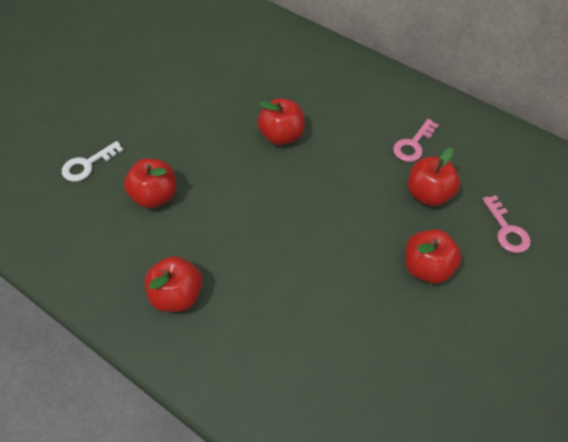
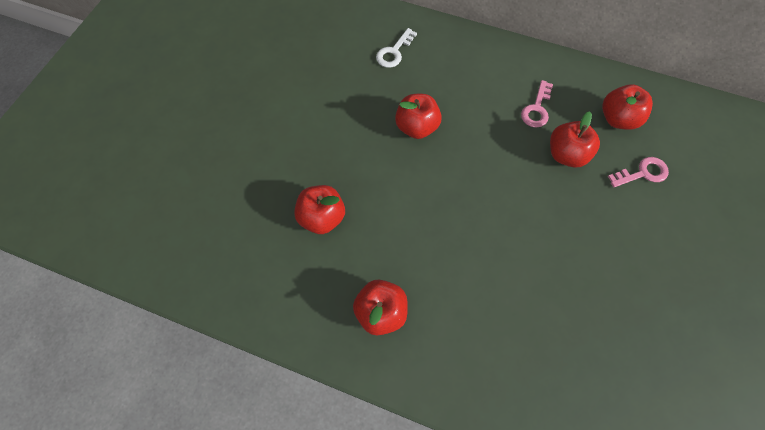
camera: 15 degrees left, 10 degrees up
white key [62,141,124,182] -> white key moved to [376,28,417,68]
red apple [405,229,462,284] -> red apple moved to [602,84,653,130]
pink key [482,195,531,253] -> pink key turned 75 degrees counterclockwise [608,157,669,187]

